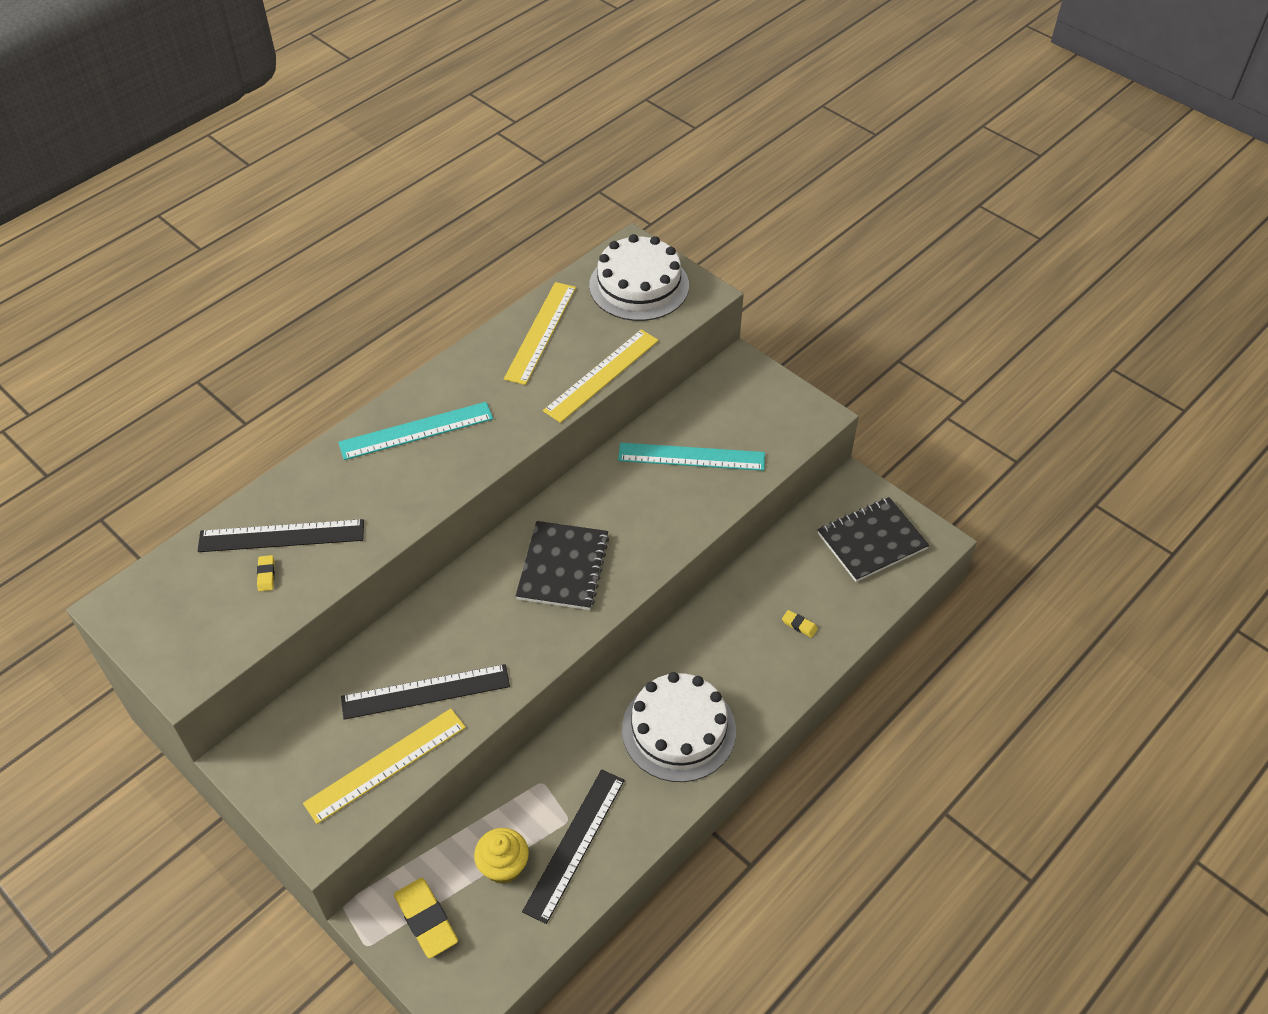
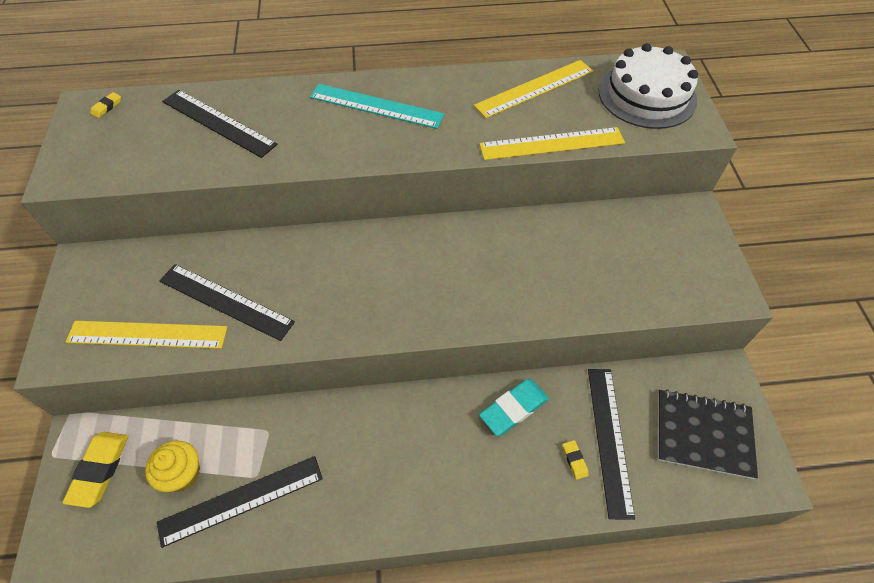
camera: 40 degrees right, 5 degrees up
yellow eraser [257,555,275,591] -> yellow eraser moved to [90,92,121,118]
black notebook [516,521,609,610] -> none
turquoise ruler [618,443,765,471] -> none
white cake [622,672,736,782] -> none
none -> turquoise eraser [479,379,549,436]
none -> black ruler [588,369,635,520]

